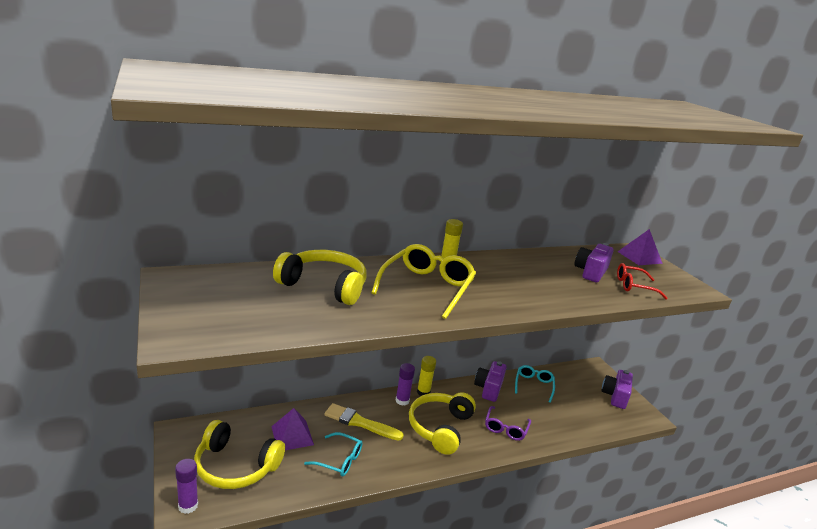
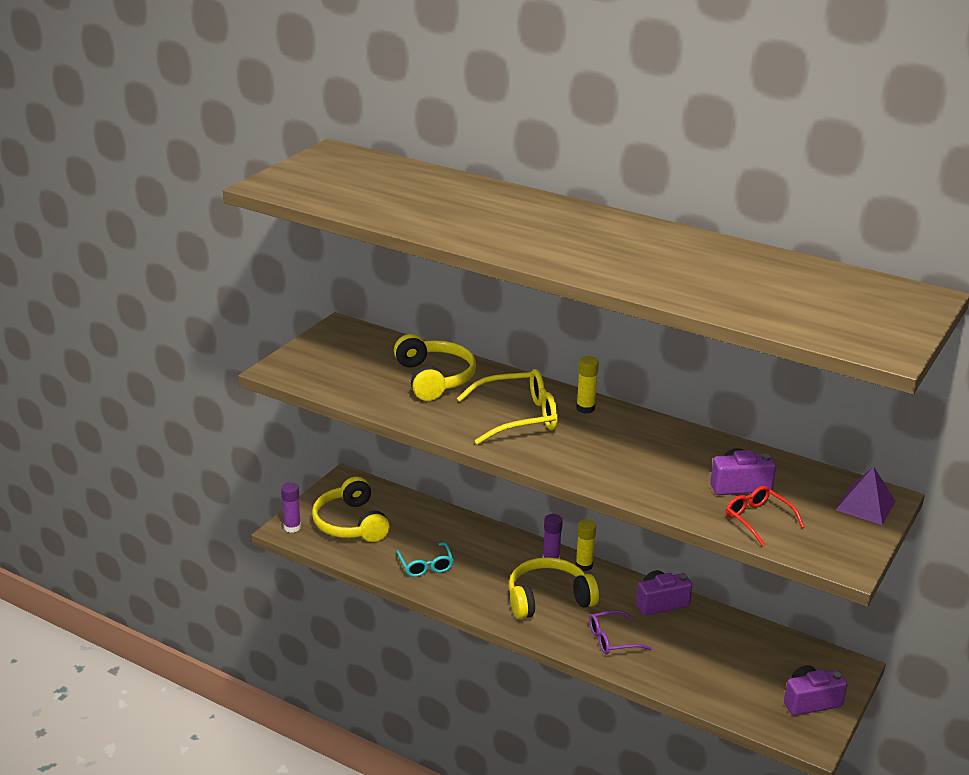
camera: 55 degrees right, 5 degrees up
purple pyramid [271,408,314,450] -> none
yellow brush [324,403,404,440] -> none
turquoise glasses [515,365,555,403] -> none

